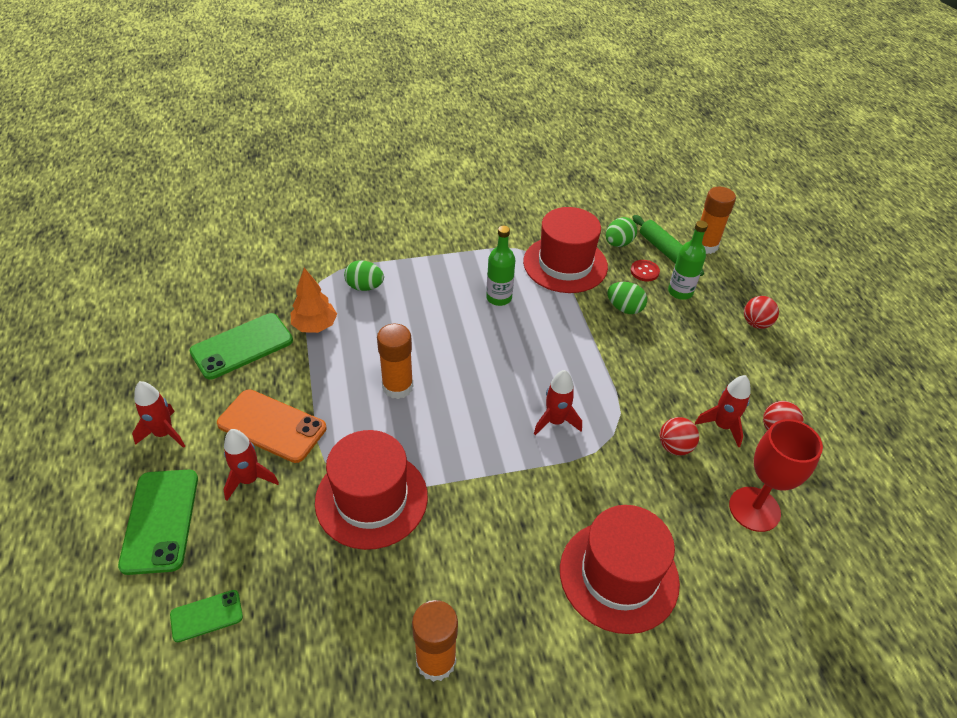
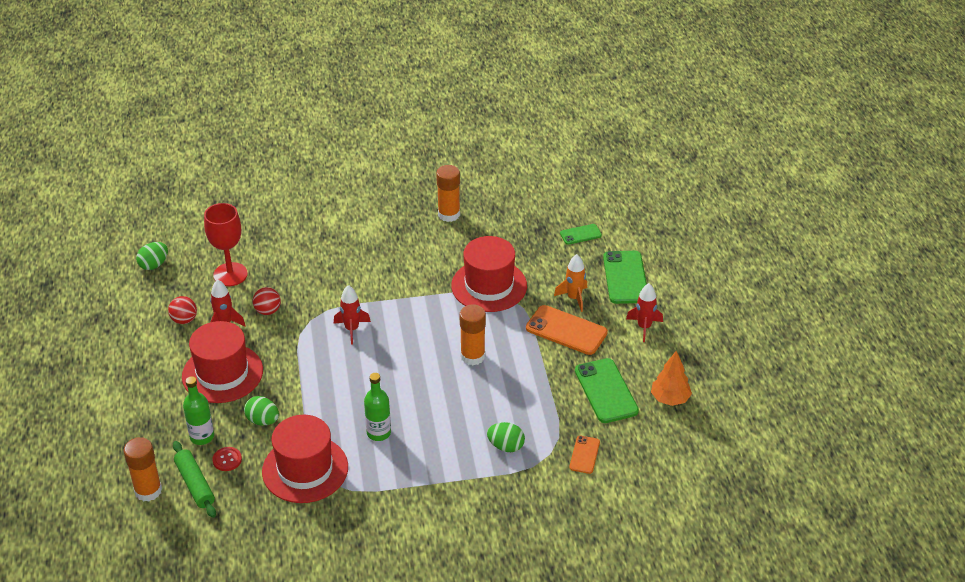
camera: 175 degrees left, 5 degrees down
green phone [190,313,293,379] -> green phone turned 75 degrees counterclockwise [575,358,639,423]
red rocket [223,429,279,501] -> orange rocket [554,254,587,312]
orange tree [291,268,337,333] -> orange tree moved to [651,351,692,406]
red hat [560,505,680,634] -> red hat moved to [182,321,263,403]
green egg [606,217,637,247] -> green egg moved to [136,242,168,270]
red ball [744,296,779,329] -> none
none -> orange phone [569,436,600,474]

